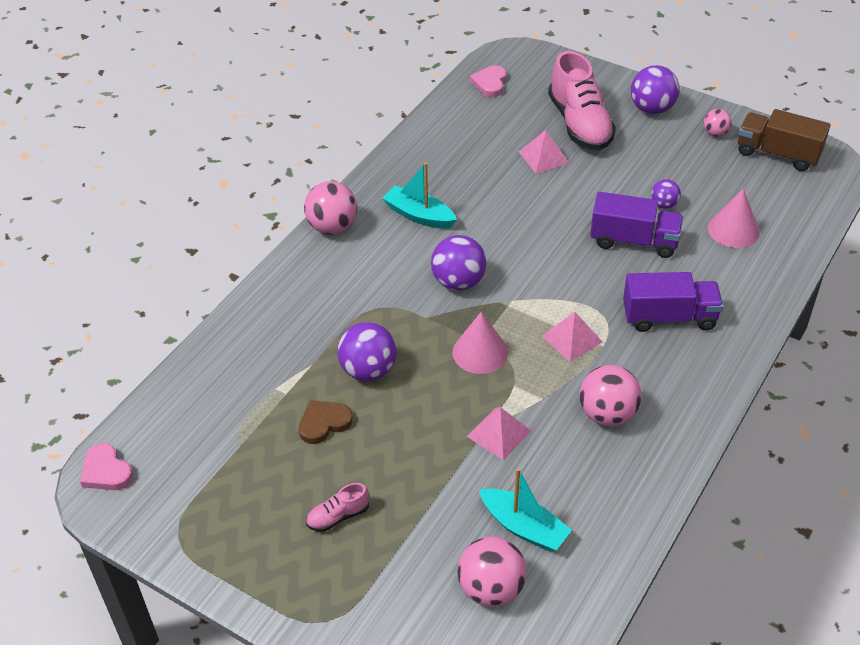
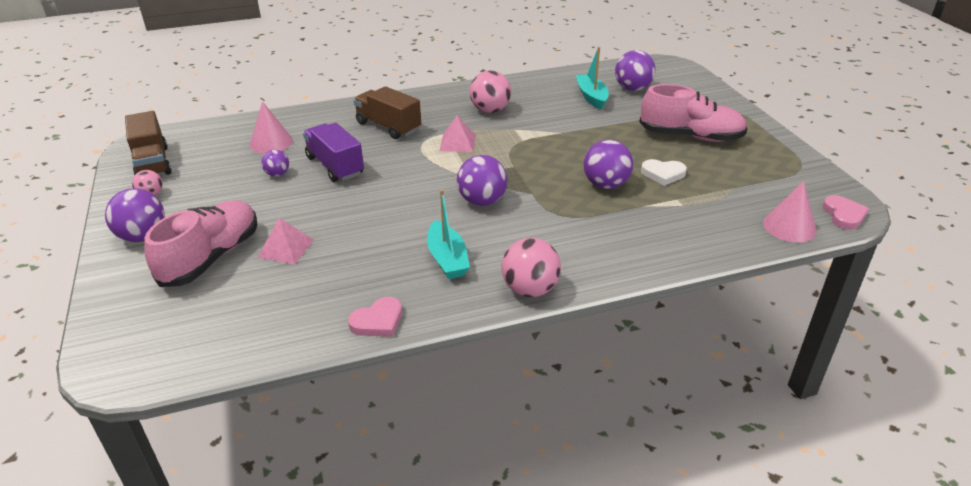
camera: 140 degrees left, 10 degrees down
brown heart [299,400,353,444] -> white heart [641,159,687,186]
pink shoe [306,483,369,532] -> pink shoe [640,84,747,142], size x2.23
pink cone [453,312,508,374] -> pink cone moved to [763,181,817,242]
pink ball [457,536,526,607] -> purple ball [615,50,655,91]
pink pyramid [466,407,531,460] -> none
pink heart [470,65,507,97] -> pink heart moved to [348,297,402,337]
purple truck [623,272,723,332] -> brown truck [353,86,421,139]

